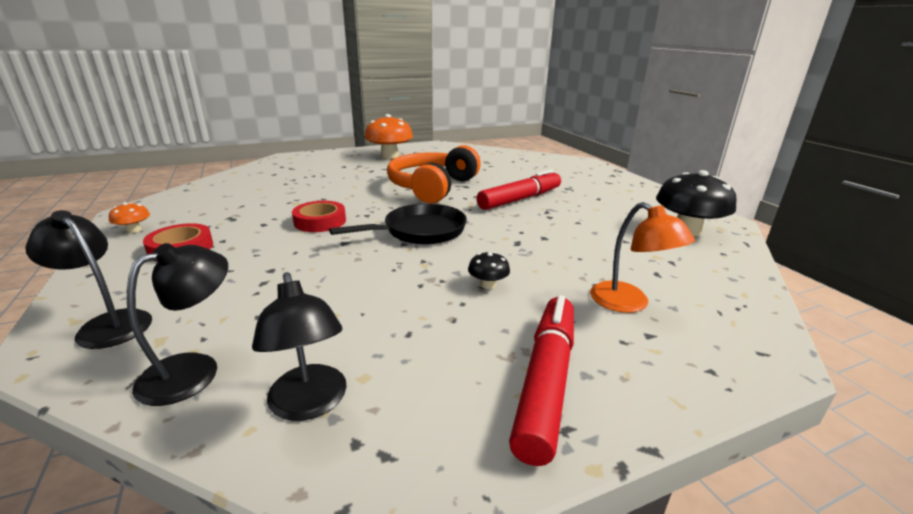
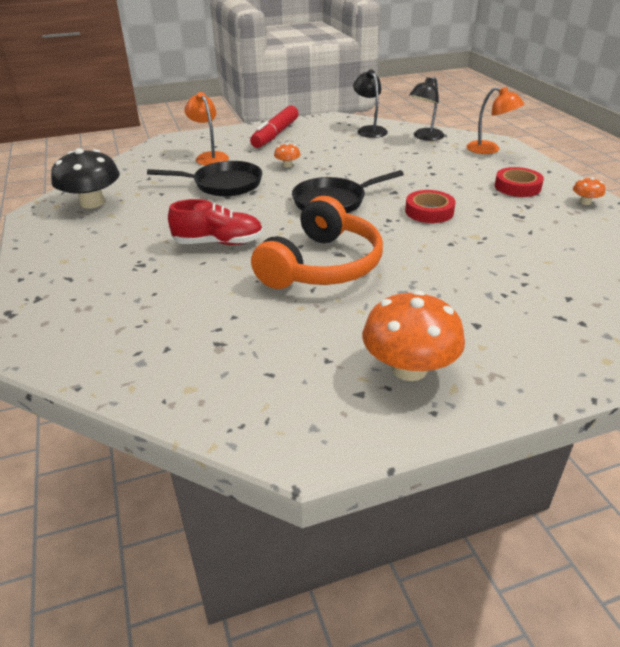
camera: 175 degrees left, 10 degrees up
black lamp [25,210,152,349] -> orange lamp [466,87,524,154]
black mushroom [468,252,510,289] -> orange mushroom [274,143,300,167]
red marker [477,169,561,210] -> red shoe [168,199,263,245]
none -> black pan [147,161,262,197]

